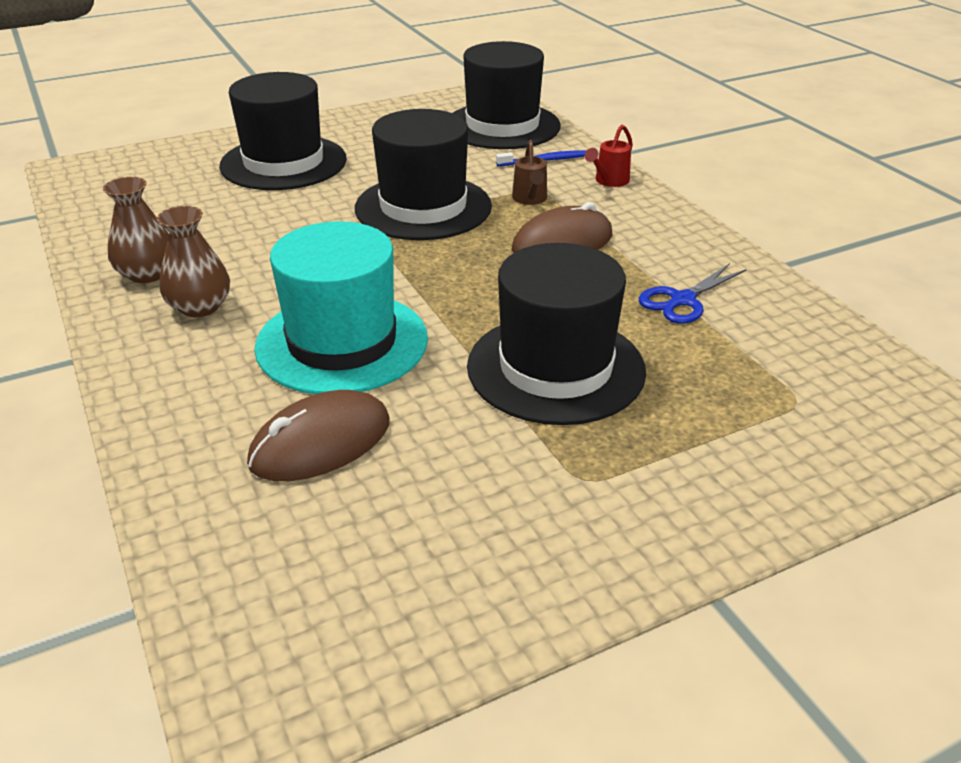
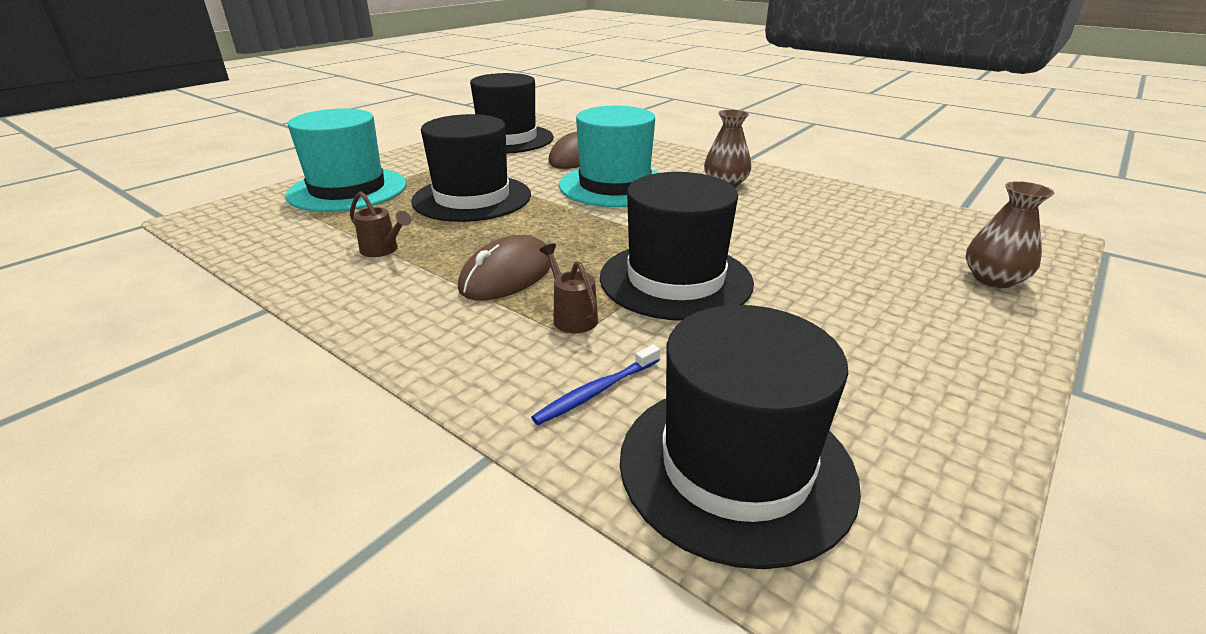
camera: 155 degrees right, 5 degrees down
brown vase [103,177,169,283] -> brown vase moved to [966,181,1055,288]
black hat [219,72,347,190] -> black hat moved to [470,73,554,153]
red watering can [585,125,633,187] -> none
blue scissors [639,263,747,324] -> brown watering can [350,192,411,257]
none -> turquoise hat [285,108,406,212]

